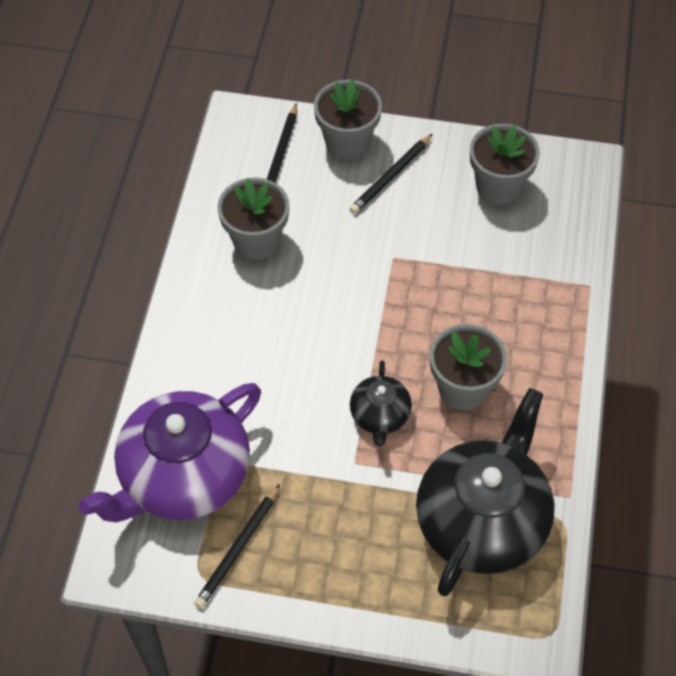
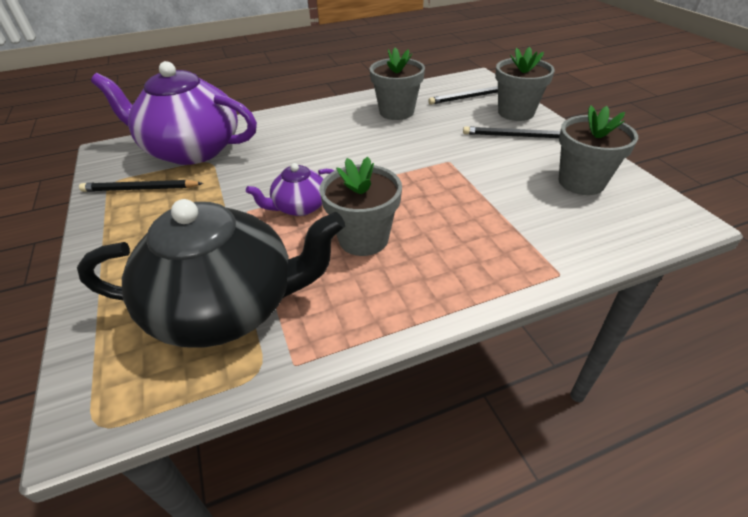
camera: 60 degrees right, 15 degrees down
black teapot [350,360,412,446] -> purple teapot [246,163,334,216]

